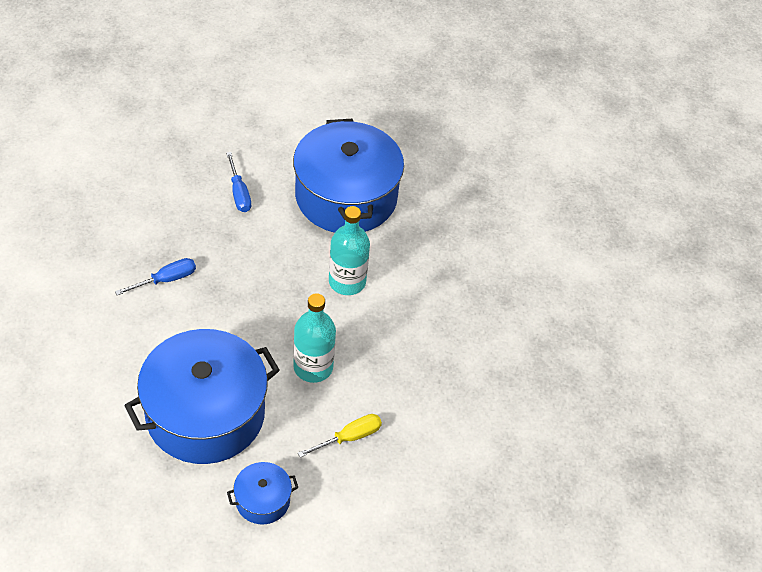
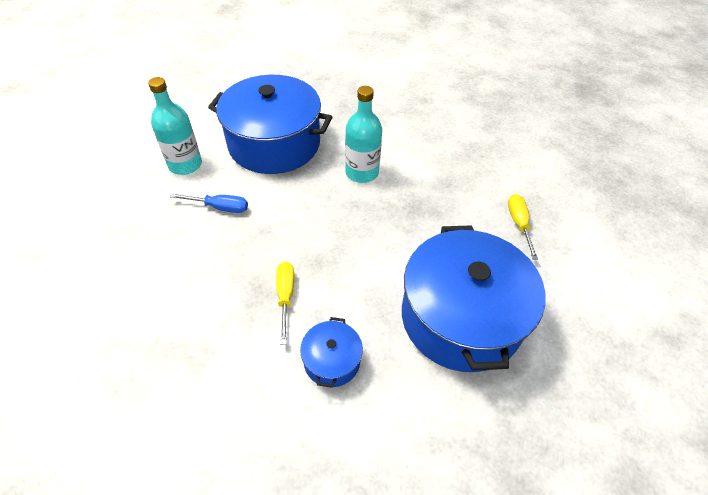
camera: 60 degrees left, 0 degrees up
blue screwdriver [115,258,196,295] -> yellow screwdriver [276,262,294,345]
blue pot [227,462,298,524] -> blue pot moved to [300,317,363,388]
turquoise bottle [293,293,336,383] -> turquoise bottle moved to [148,77,202,175]

